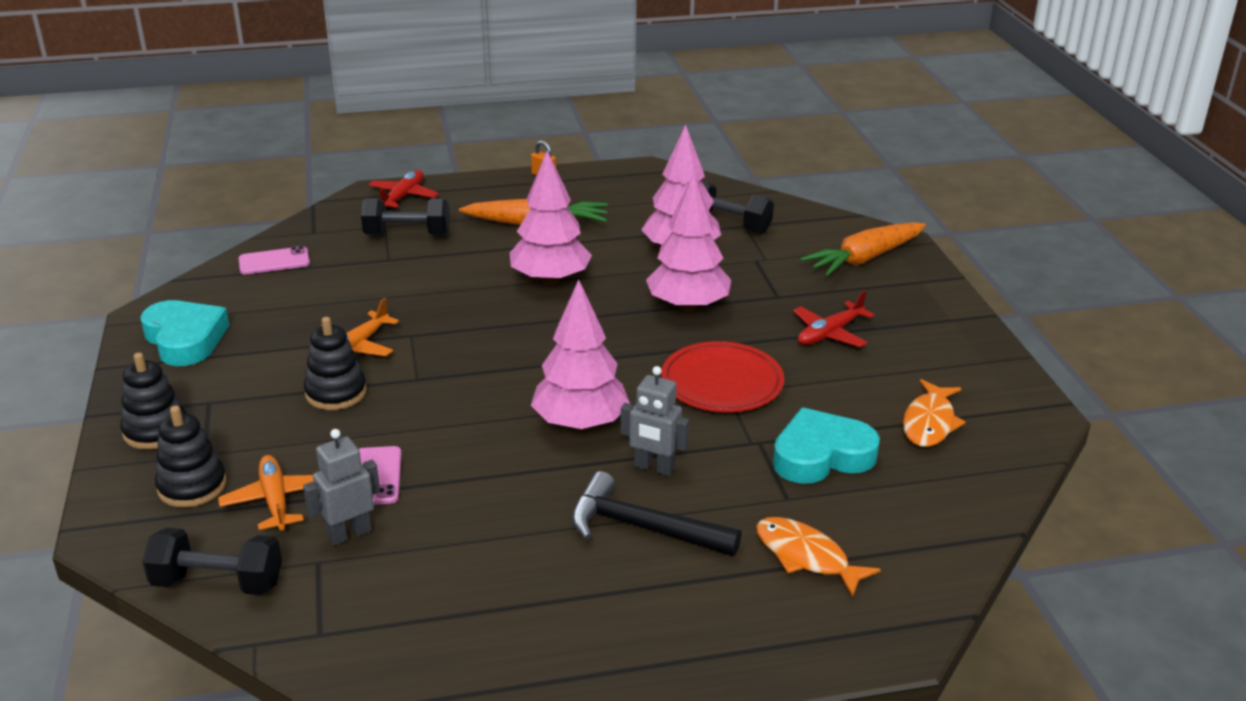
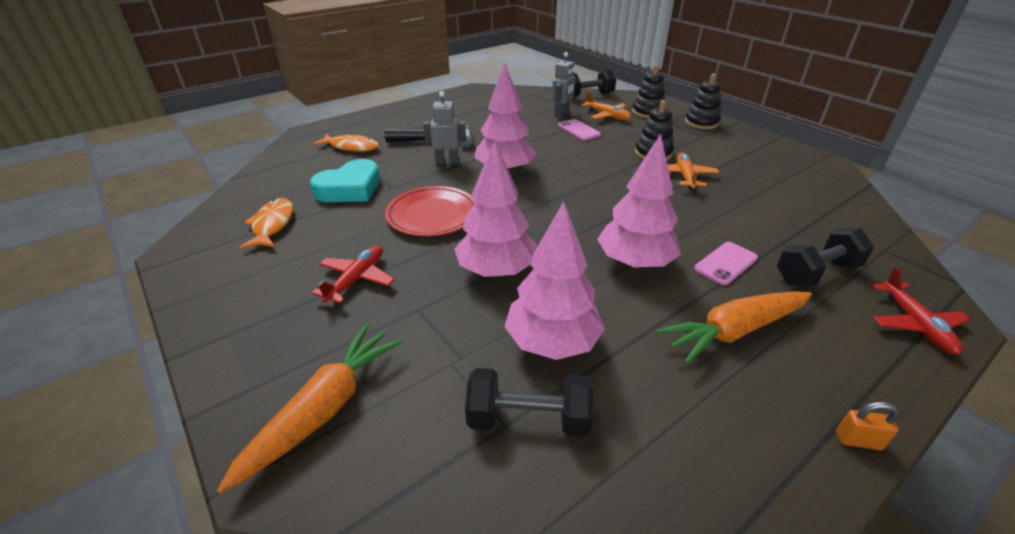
camera: 155 degrees right, 5 degrees up
turquoise heart [140,300,230,366] -> none
pink phone [239,246,310,274] -> pink phone moved to [694,242,758,285]

